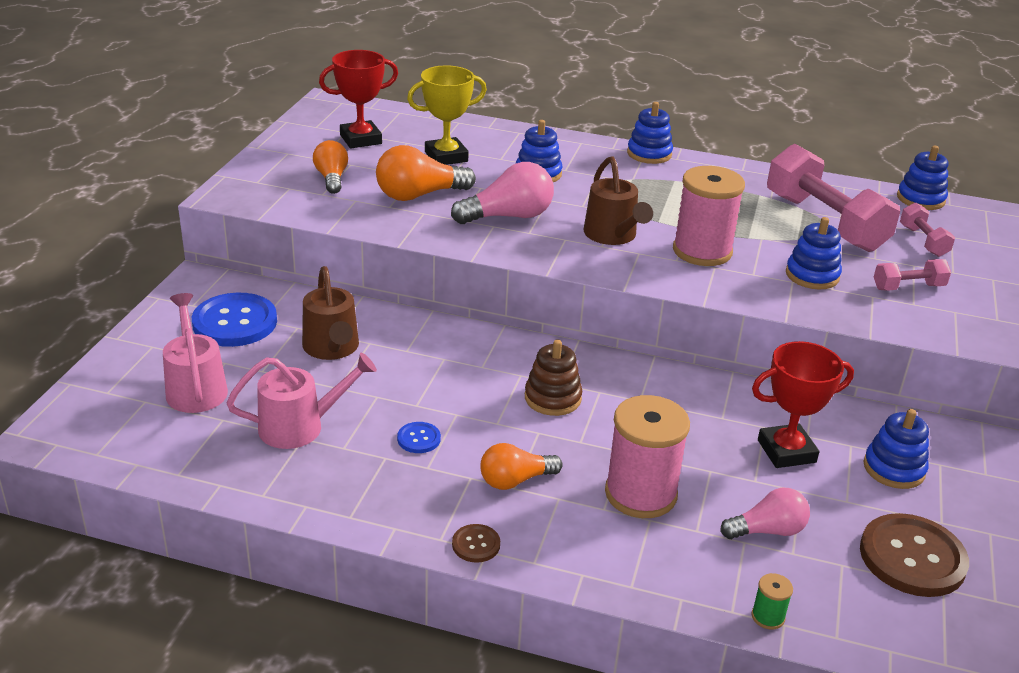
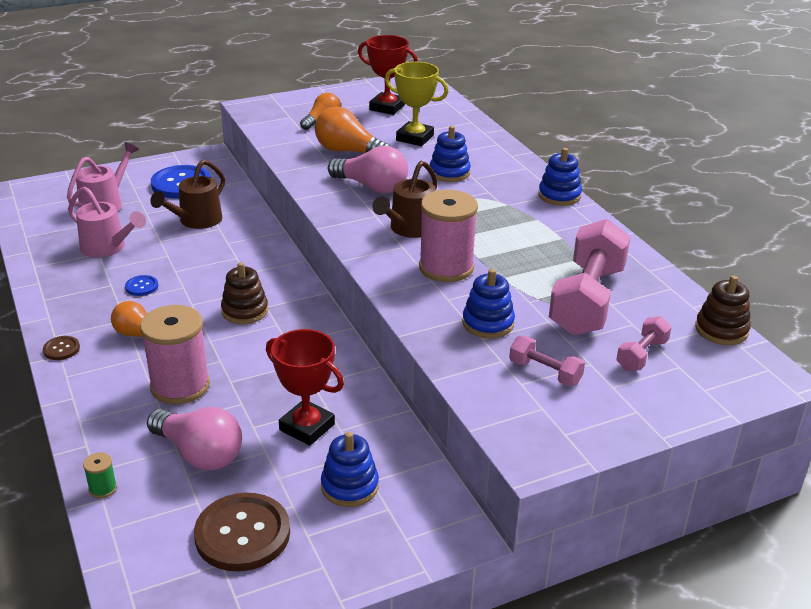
camera: 50 degrees right, 0 degrees up
pink light bulb [721,488,810,539] -> pink light bulb [147,407,242,471], size x1.52
blue stacking toy [897,145,948,210] -> brown stacking toy [695,276,751,345]

